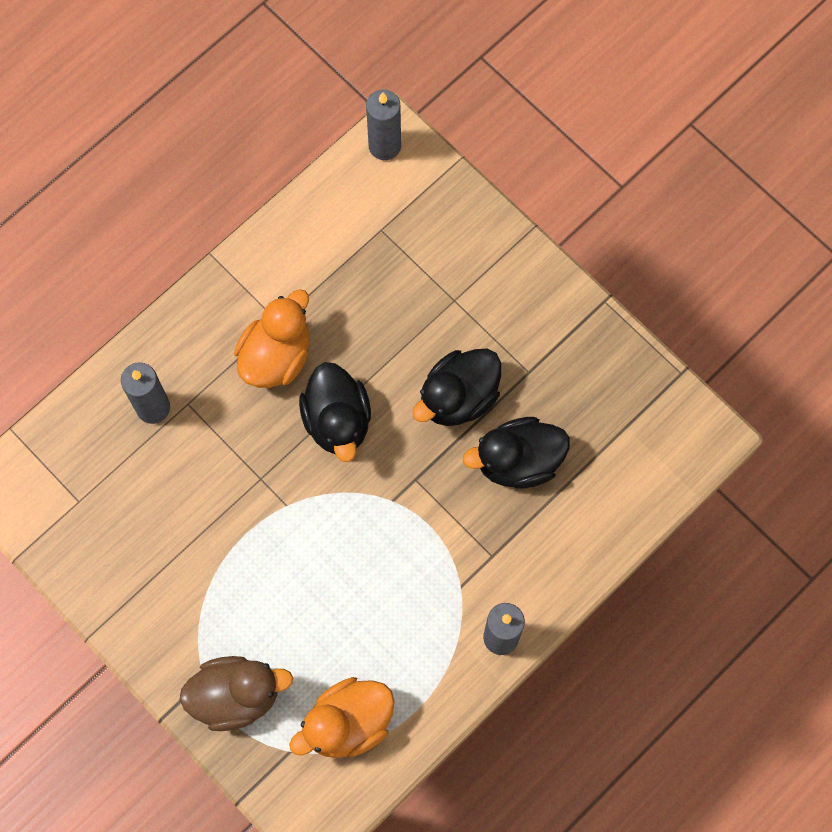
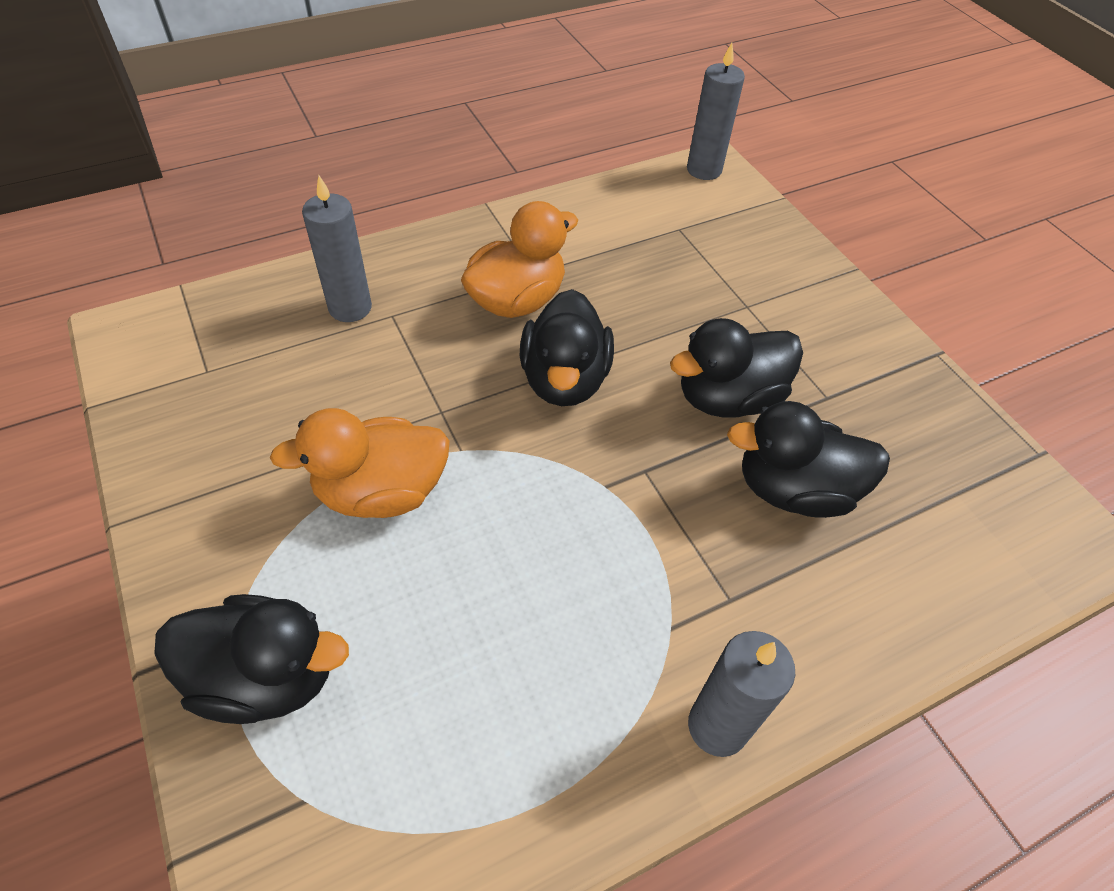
camera: 15 degrees right, 20 degrees down
brown duck [179,656,293,731] -> black duck [154,594,349,724]
orange duck [289,677,395,758] -> orange duck moved to [270,408,450,518]

